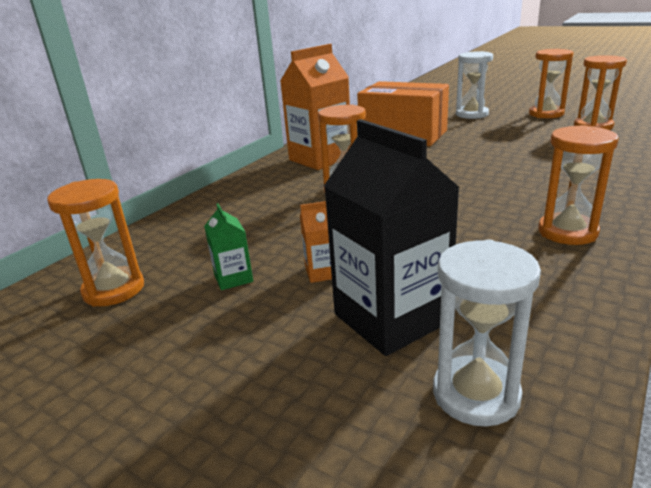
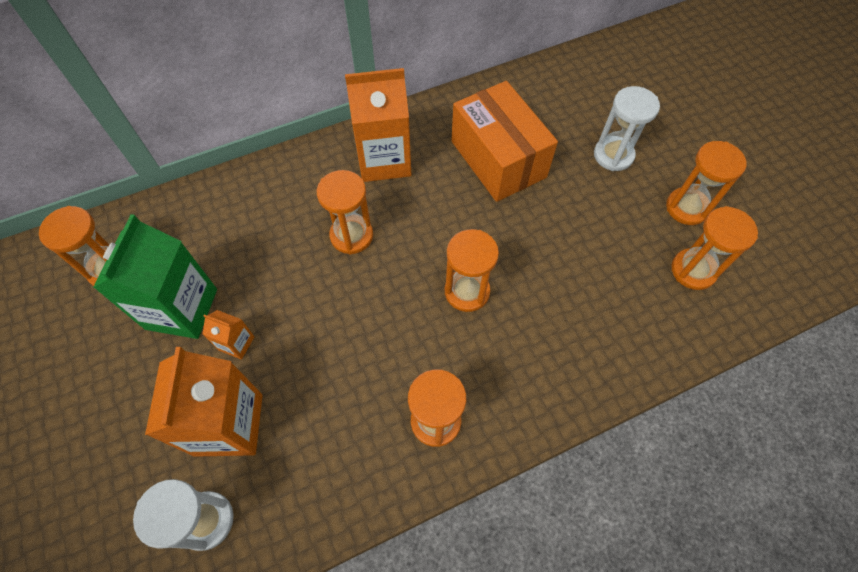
camera: 30 degrees right, 35 degrees up
green carton [204,204,253,290] -> green carton [93,214,217,339], size x2.18
black carton [324,119,460,356] -> orange carton [145,347,263,457]
none -> orange hourglass [445,229,499,312]

